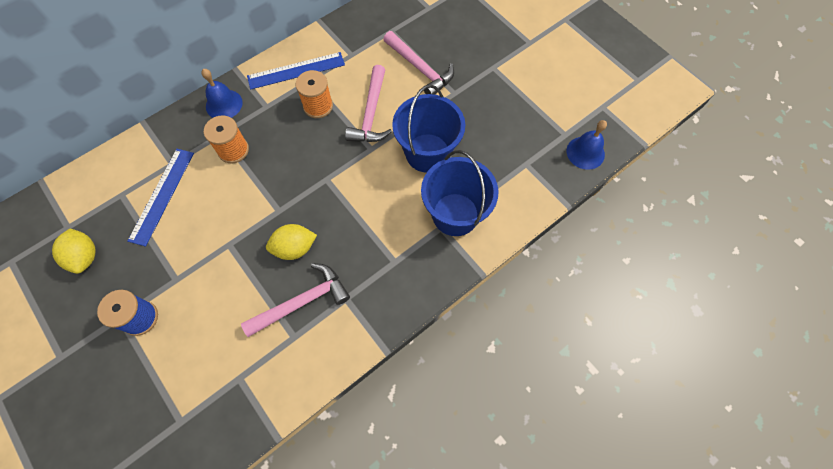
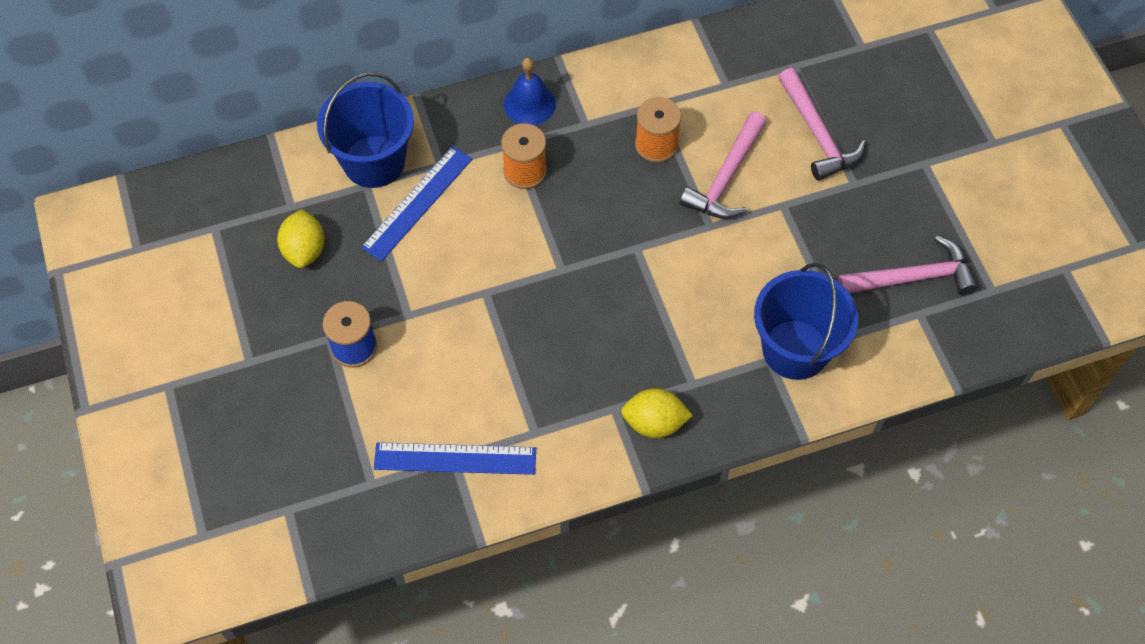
camera: 20 degrees right, 5 degrees down
pink hammer [241,263,350,337] -> pink hammer moved to [837,236,978,295]
blue ruler [247,52,345,89] -> blue ruler moved to [374,442,536,475]
yellow lemon [266,224,317,260] -> yellow lemon moved to [621,388,693,438]
blue bucket [392,85,465,173] -> blue bucket moved to [317,72,414,188]
blue bell [566,120,607,170] -> none

